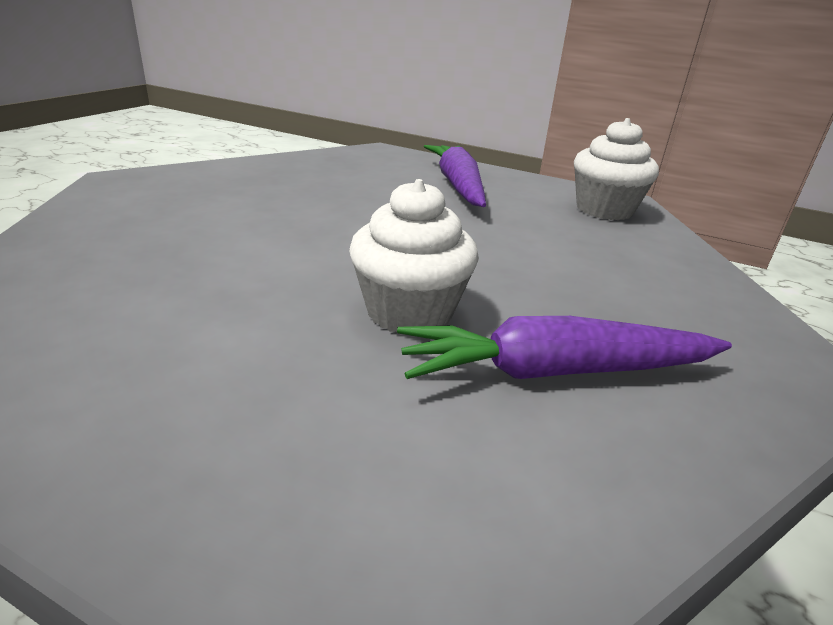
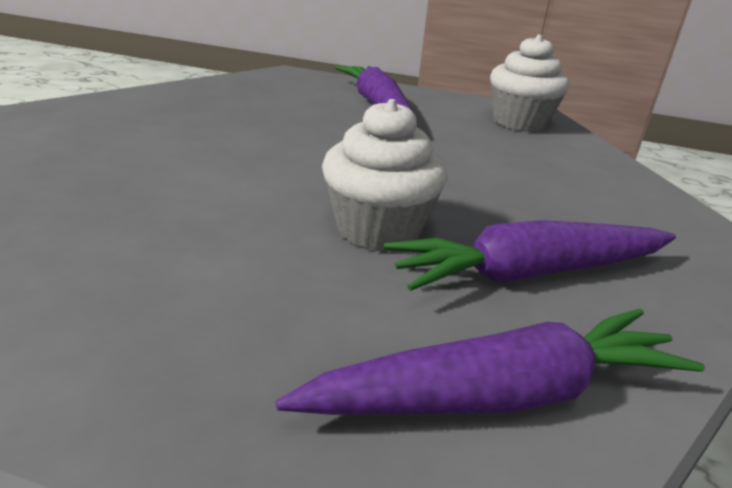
camera: 10 degrees left, 0 degrees up
none -> purple carrot [276,309,705,415]

